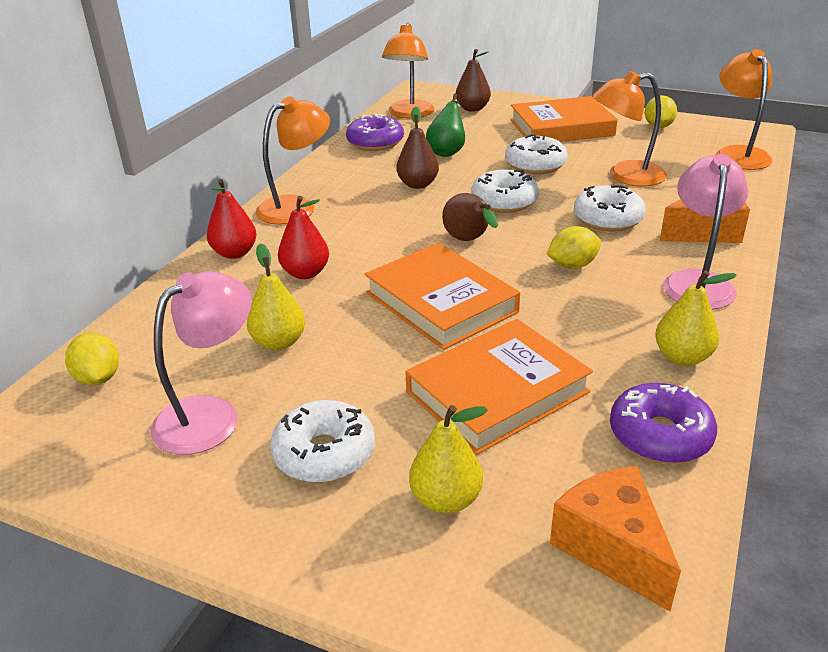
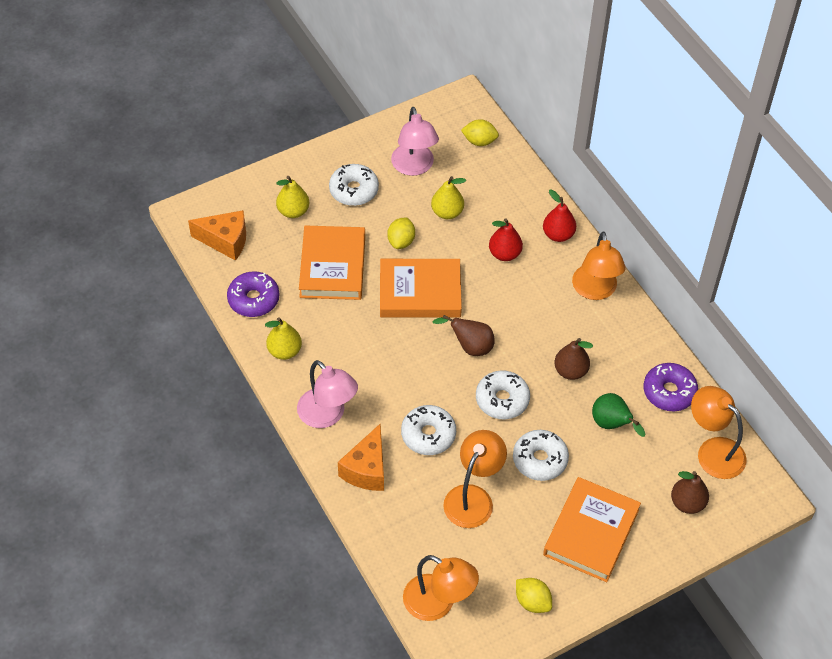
camera: 125 degrees right, 20 degrees up
yellow lemon [547,226,601,269] -> yellow lemon moved to [387,217,415,249]

